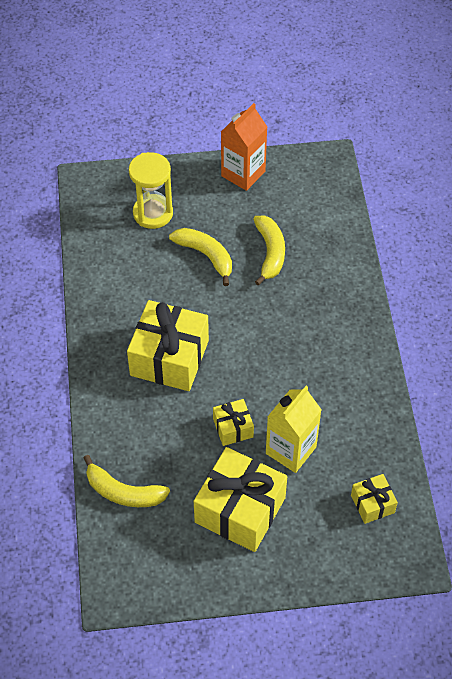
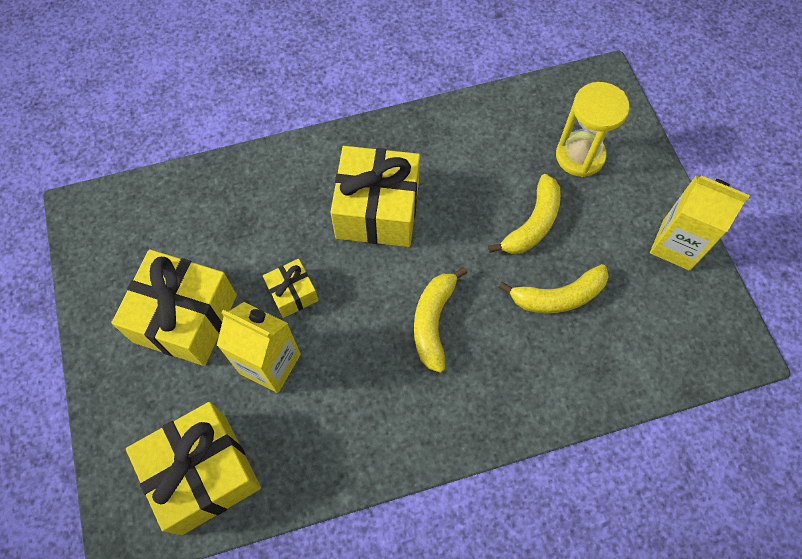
camera: 80 degrees right, 10 degrees up
yellow banana [84,455,170,507] -> yellow banana moved to [414,267,467,373]
orange carton [221,103,267,191] -> yellow carton [650,175,750,271]
yellow gift [351,474,398,524] -> yellow gift [126,402,261,535], size x2.01

